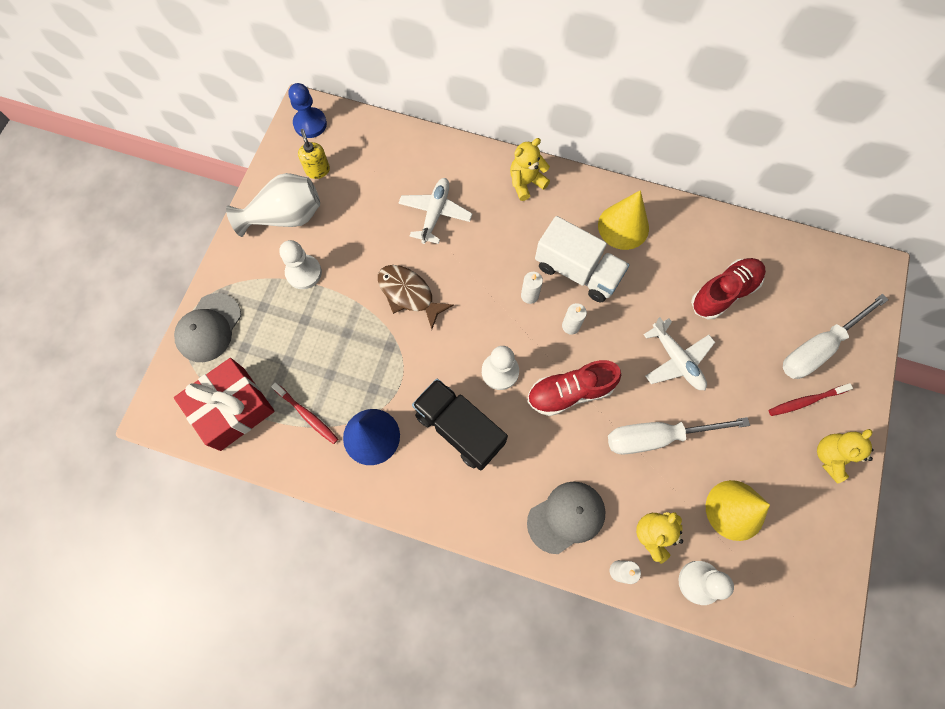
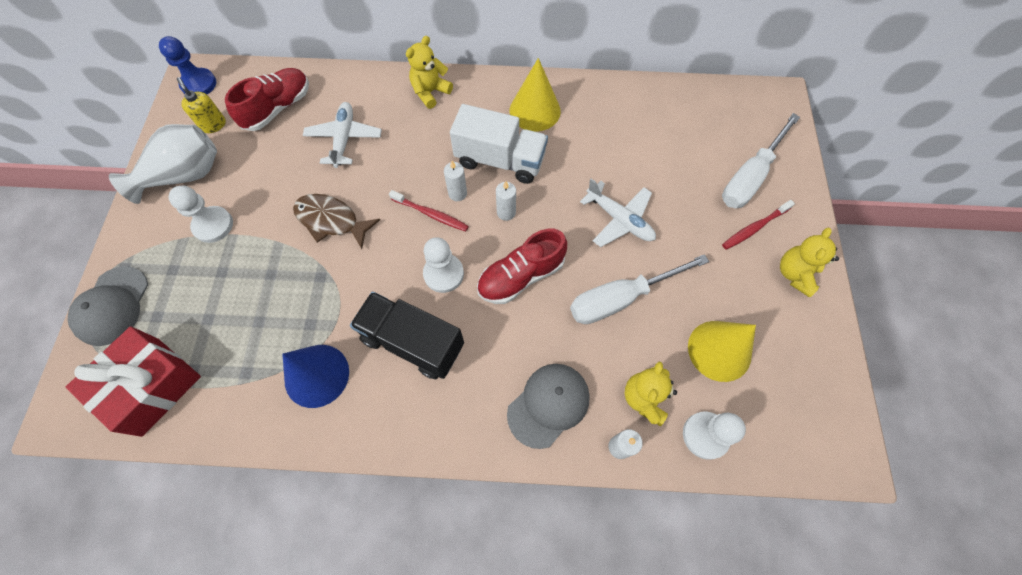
camera: 15 degrees left, 5 degrees down
red toothbrush [271,382,338,444] -> red toothbrush moved to [389,190,469,232]
red shoe [691,258,766,319] -> red shoe moved to [225,68,309,131]

